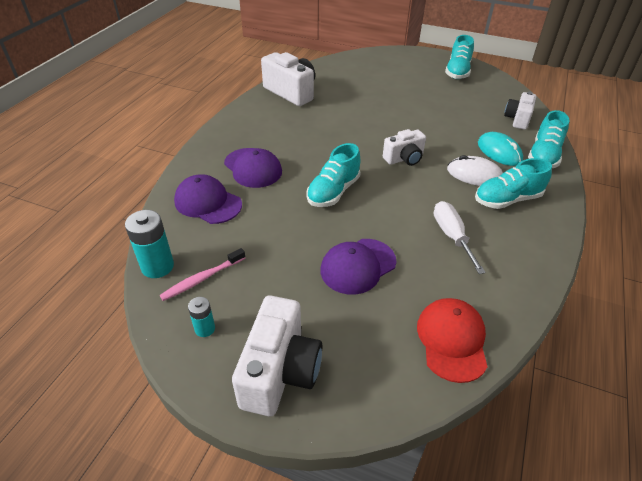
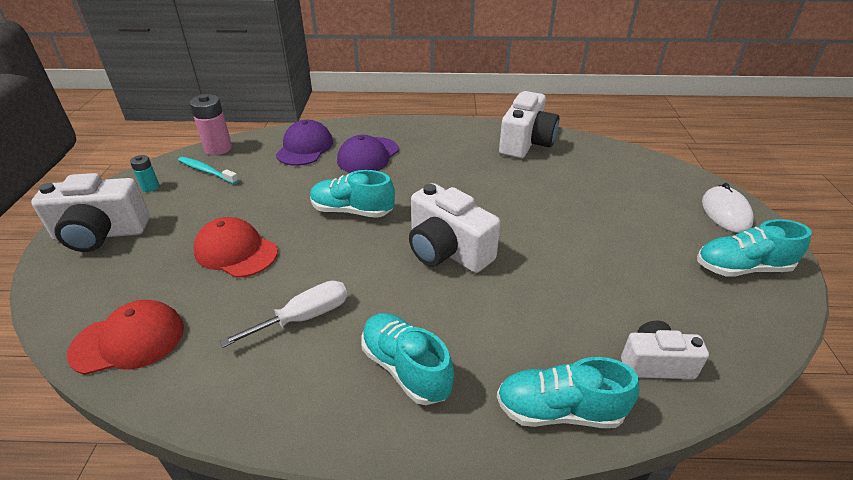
camera: 70 degrees right, 5 degrees down
turquoise battery [125,210,174,278] -> pink battery [190,94,232,155]
pink toothbrush [159,248,245,301] -> turquoise toothbrush [178,157,239,184]
purple cap [321,239,396,294] -> red cap [193,217,278,278]
white camera [383,129,426,166] -> white camera [409,183,501,273], size x1.62
white mouse [447,155,503,186] -> white mouse moved to [702,183,754,233]
turquoise mouse [478,132,523,166] -> none

